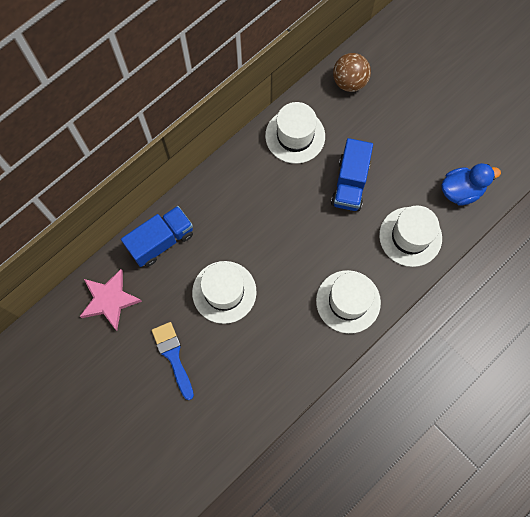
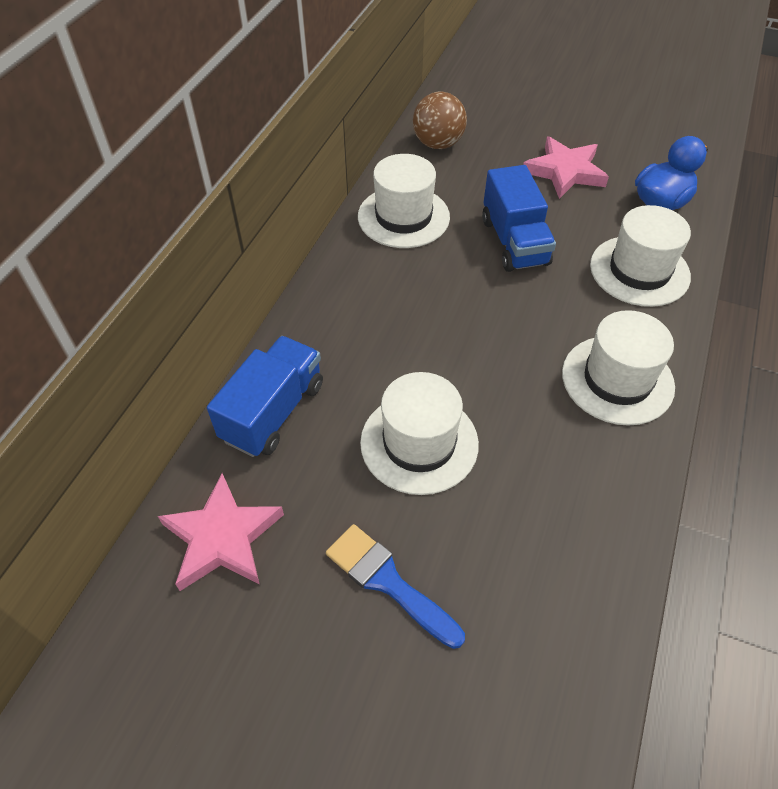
camera: 25 degrees left, 20 degrees down
none -> pink star [523,136,609,199]

